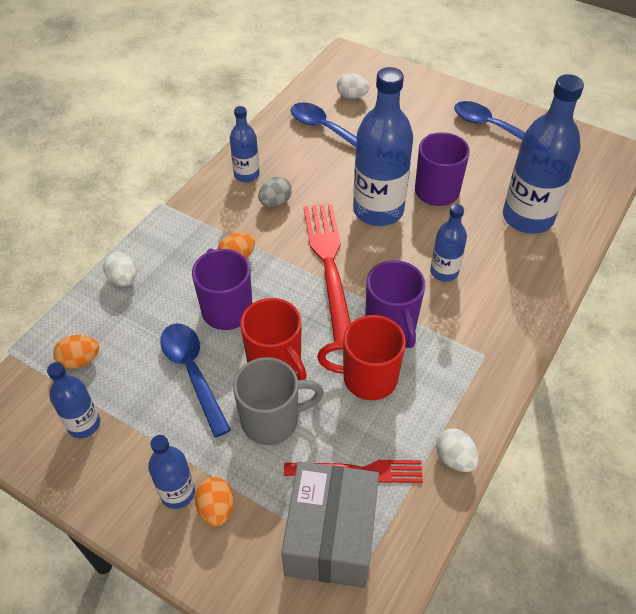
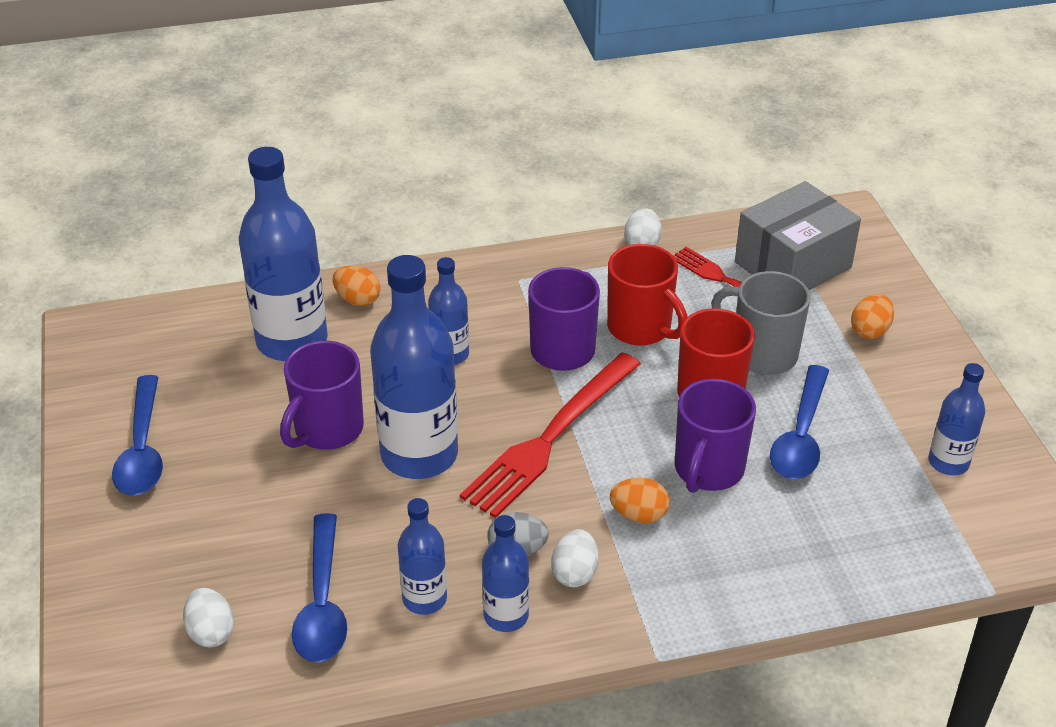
camera: 135 degrees left, 10 degrees down
orange egg [53,335,99,369] -> orange egg moved to [333,265,381,306]
white egg [103,252,136,287] -> white egg moved to [551,529,598,587]
blue bottle [148,435,195,509] -> blue bottle moved to [398,498,447,615]

